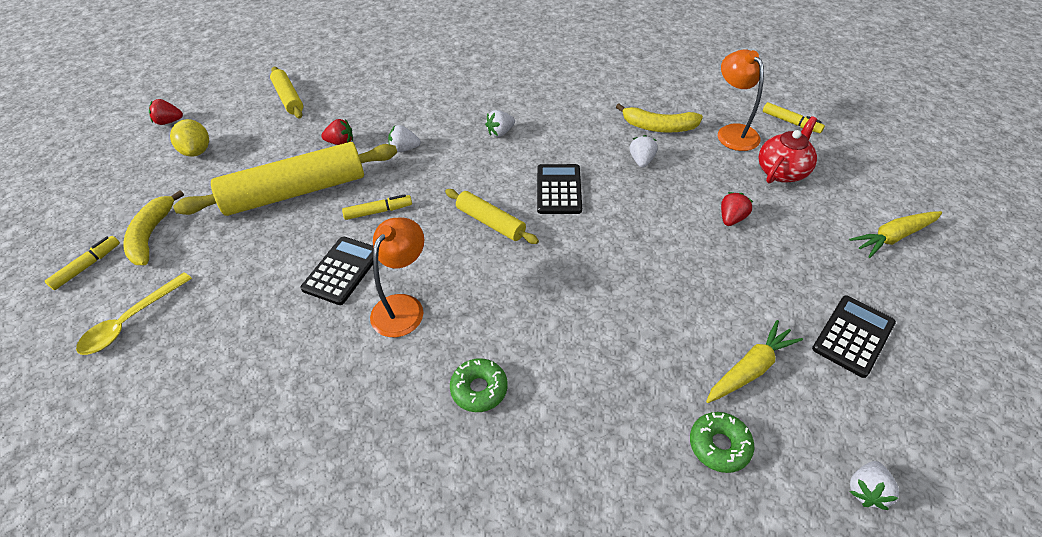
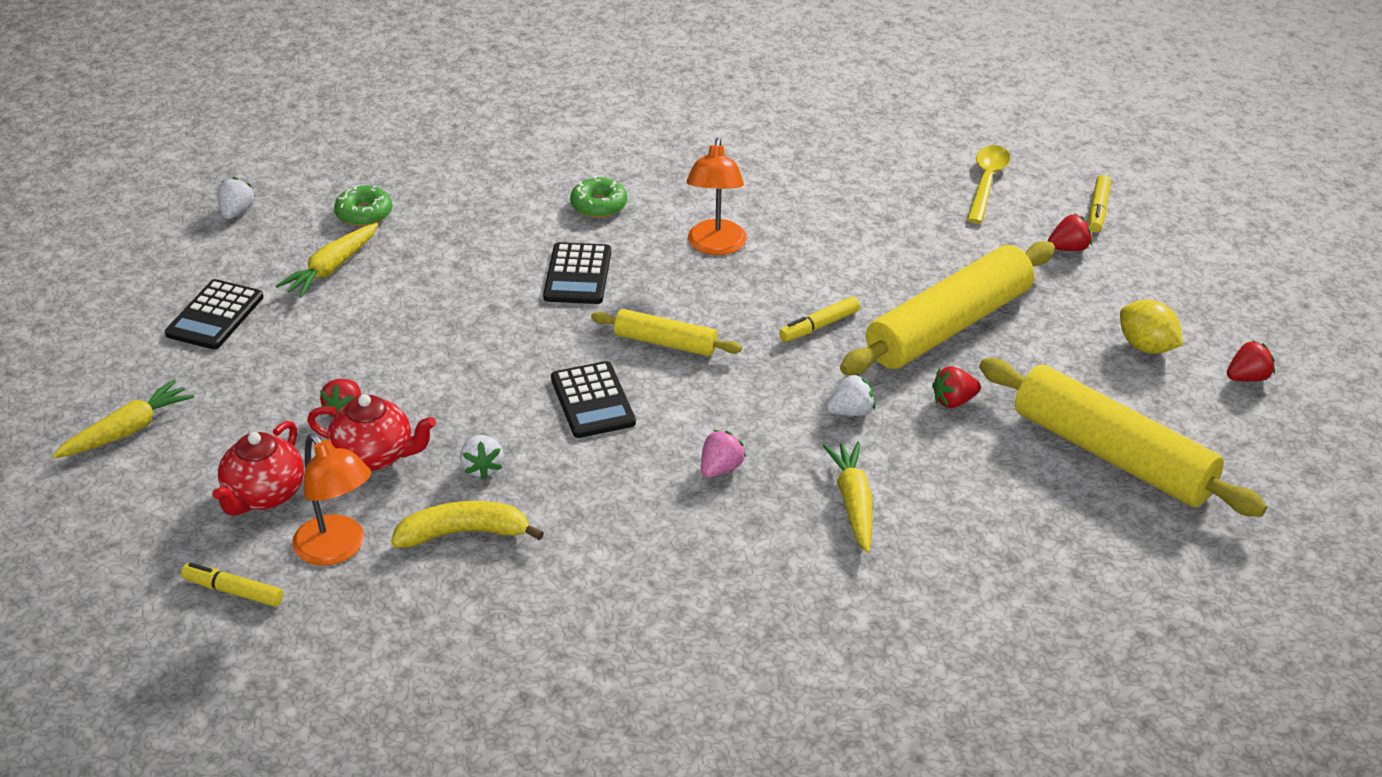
camera: 160 degrees right, 10 degrees down
yellow banana [124,190,184,265] -> red strawberry [1048,214,1092,251]
yellow rolling pin [270,67,303,119] -> yellow rolling pin [979,358,1267,517], size x1.92
black calculator [301,237,374,305] -> black calculator moved to [543,242,611,304]
white strawberry [485,110,515,137] -> pink strawberry [701,430,746,478]
none -> red teapot [307,394,436,471]
none -> yellow carrot [823,442,872,553]

